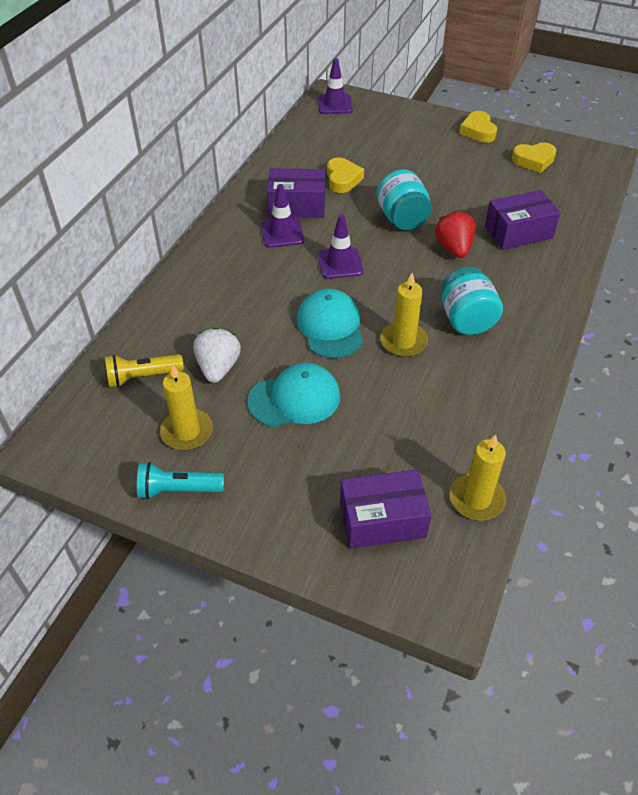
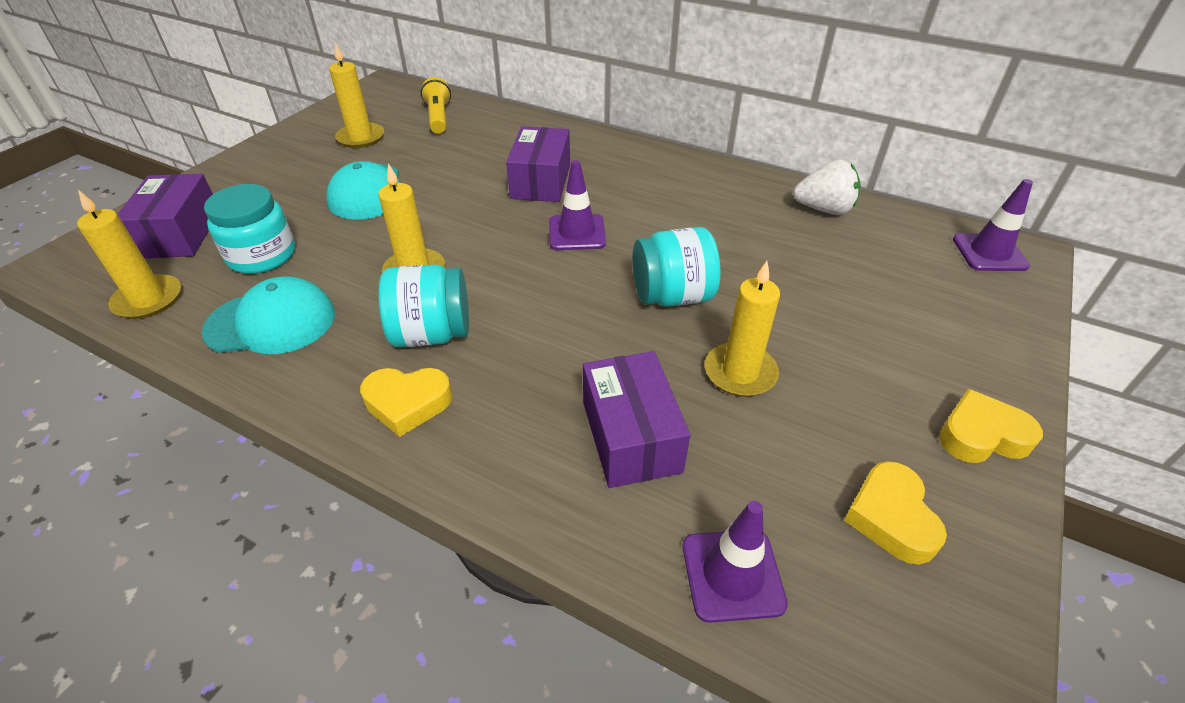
camera: 95 degrees right, 5 degrees down
turquoise flashlight [137,462,224,499] -> none
white strawberry [193,328,241,383] -> white strawberry moved to [793,159,861,215]
purple traffic cone [261,184,304,248] -> purple traffic cone moved to [683,501,788,623]
purple box [267,168,325,218] -> purple box moved to [506,126,570,202]
turquoise cap [297,289,364,358] -> turquoise cap moved to [201,276,335,354]
yellow heart [327,157,364,193] -> yellow heart moved to [360,368,452,437]
red strawberry [435,210,476,258] -> none
none -> turquoise jar [204,184,295,274]
none -> yellow candle [705,261,780,397]

